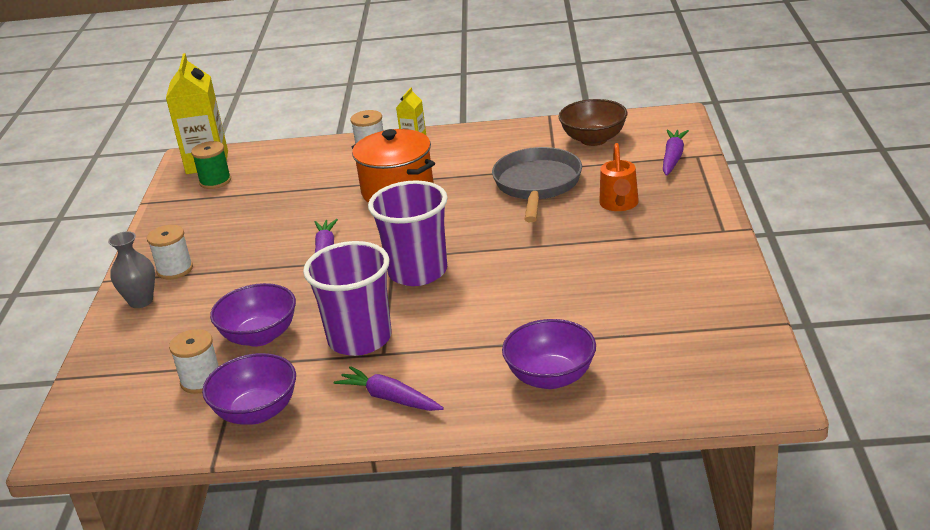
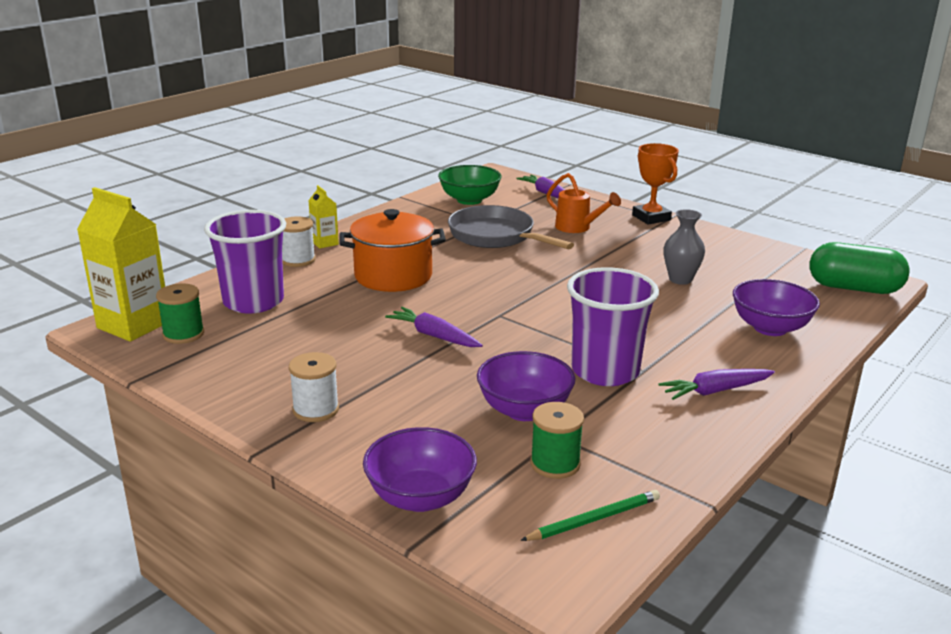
camera: 55 degrees left, 5 degrees down
grey vase [108,231,155,308] -> grey vase moved to [664,209,705,285]
white spool [169,329,219,394] -> green spool [530,402,584,479]
purple bowl [202,353,296,425] -> purple bowl moved to [363,427,477,512]
purple cup [368,180,448,286] -> purple cup moved to [204,210,286,314]
brown bowl [559,99,628,146] -> green bowl [438,165,502,205]
none -> green pencil [520,490,660,541]
none -> orange trophy [632,143,679,225]
none -> green capsule [810,242,910,294]

